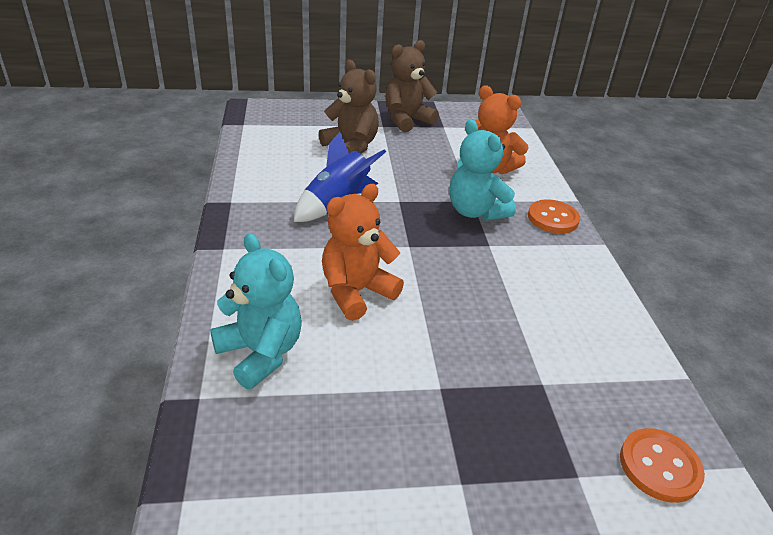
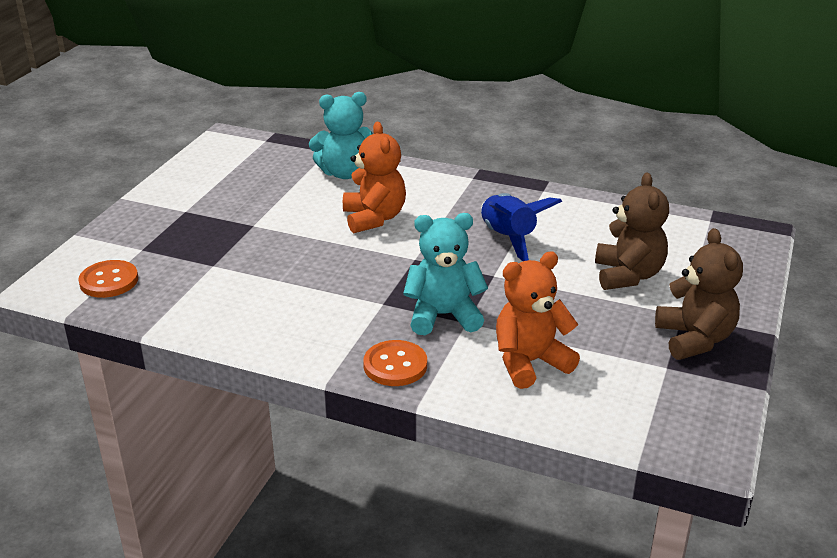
camera: 120 degrees right, 5 degrees down
brown teddy bear [319,60,379,153] -> brown teddy bear turned 75 degrees counterclockwise [595,173,669,290]

